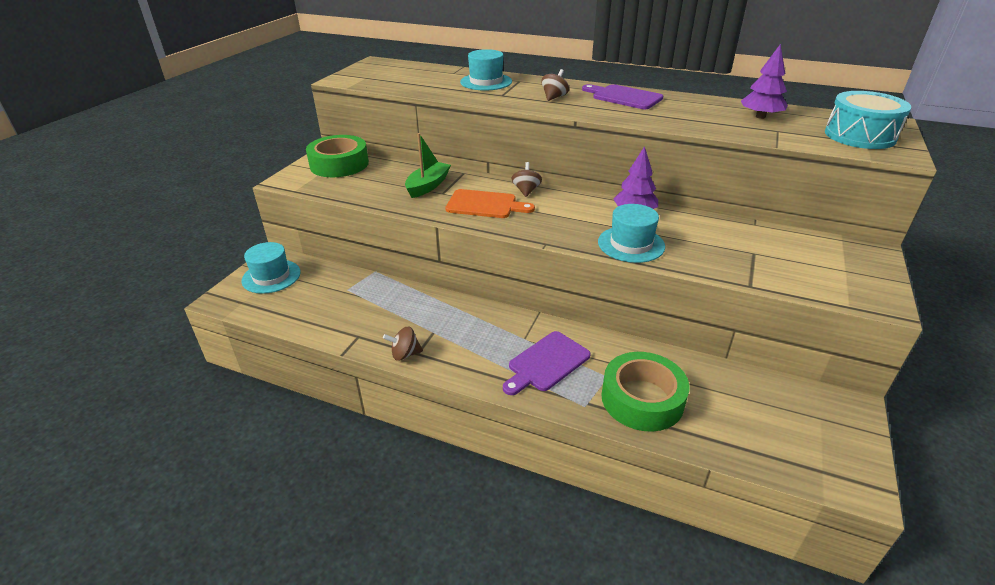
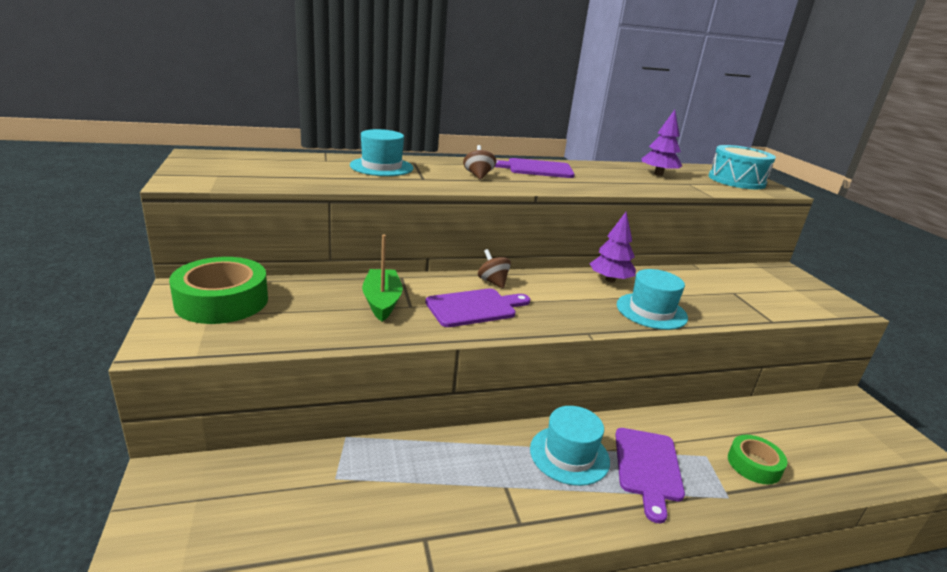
camera: 40 degrees left, 10 degrees down
turquoise hat [242,242,301,294] -> turquoise hat moved to [530,406,610,486]
brown spinning top [383,326,423,361] -> none
orange cutting board [445,189,535,218] -> purple cutting board [425,289,530,327]
green tape [602,352,689,432] -> green tape [728,435,787,484], size x0.58

